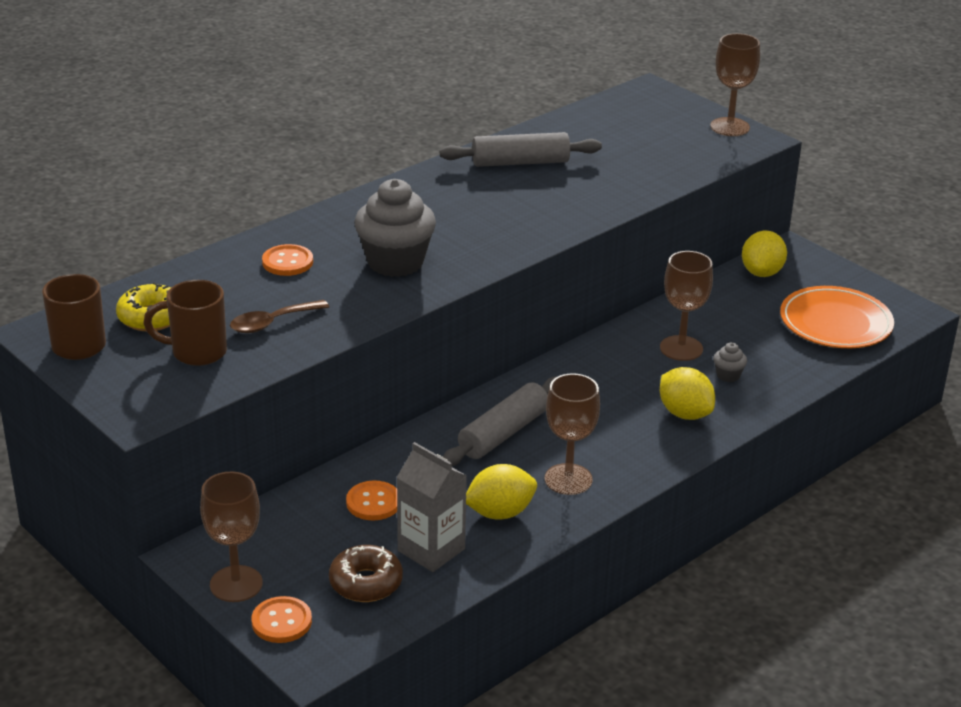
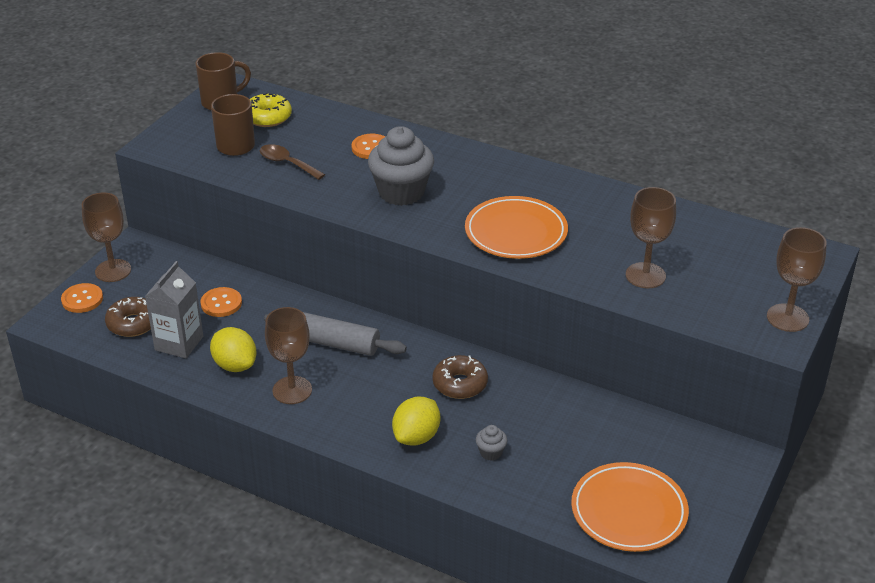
camera: 70 degrees right, 5 degrees up
grey rolling pin [440,132,602,167] -> none
brown goblet [660,251,713,361] -> brown goblet moved to [626,187,676,288]
yellow lemon [742,231,787,277] -> none
none -> brown donut [432,355,488,399]
none -> orange plate [465,196,568,259]

